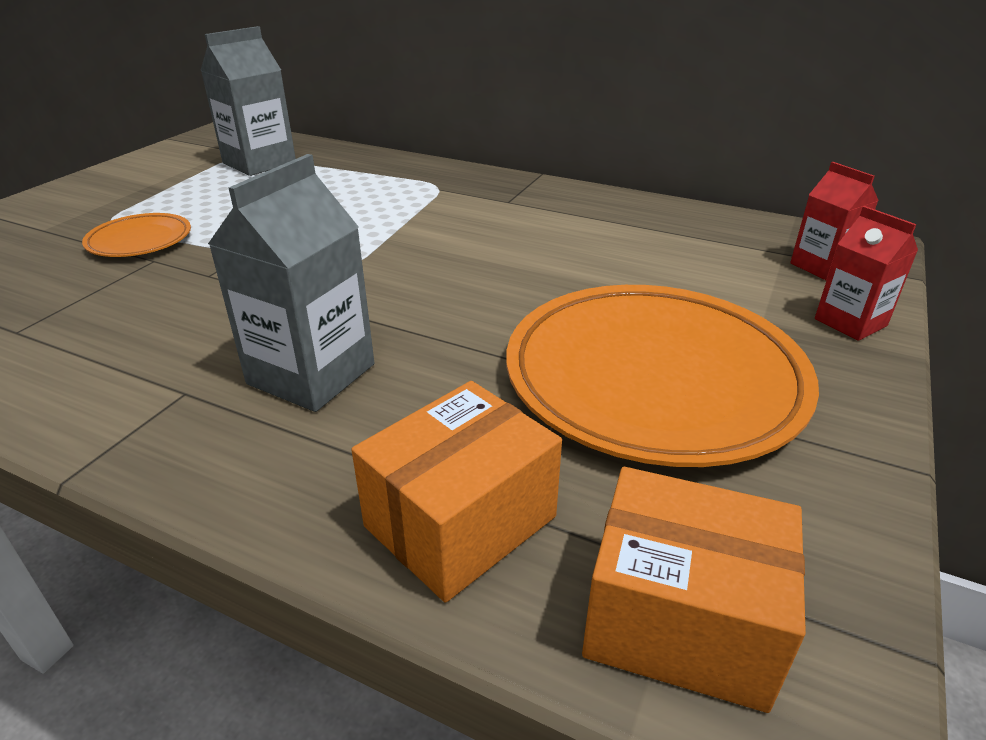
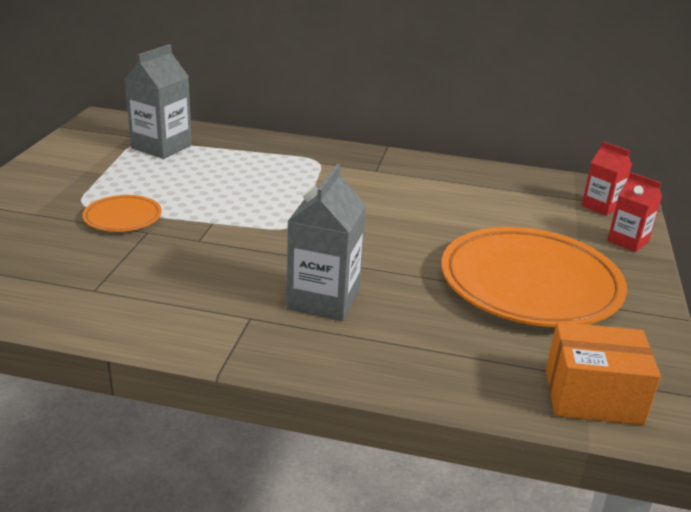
camera: 15 degrees left, 5 degrees down
orange box [351,381,562,603] -> none

